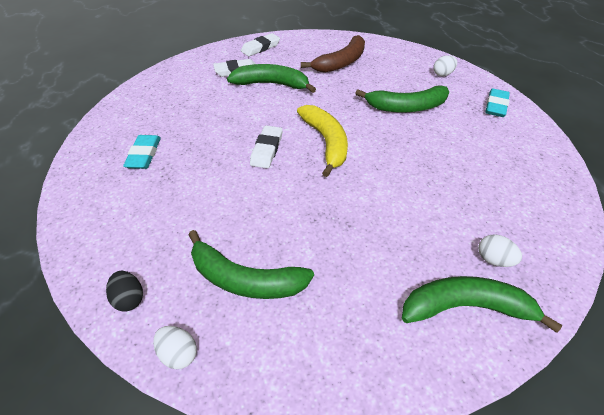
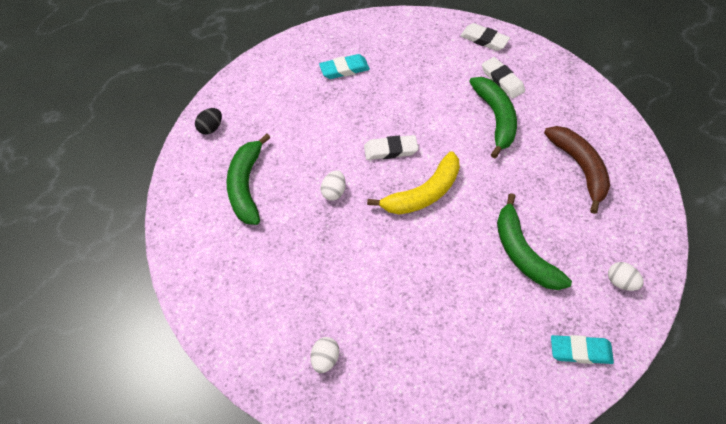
camera: 70 degrees right, 10 degrees up
white egg [153,326,197,369] -> white egg moved to [321,170,346,201]
white eraser [241,33,280,56] -> white eraser moved to [460,23,510,51]
brown banana [301,35,365,73] -> brown banana turned 135 degrees counterclockwise [544,126,610,214]
green banana [402,276,563,333] -> none

